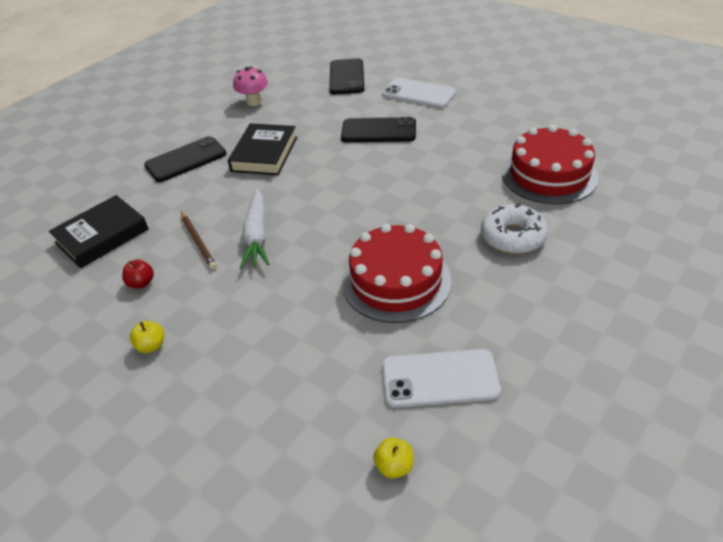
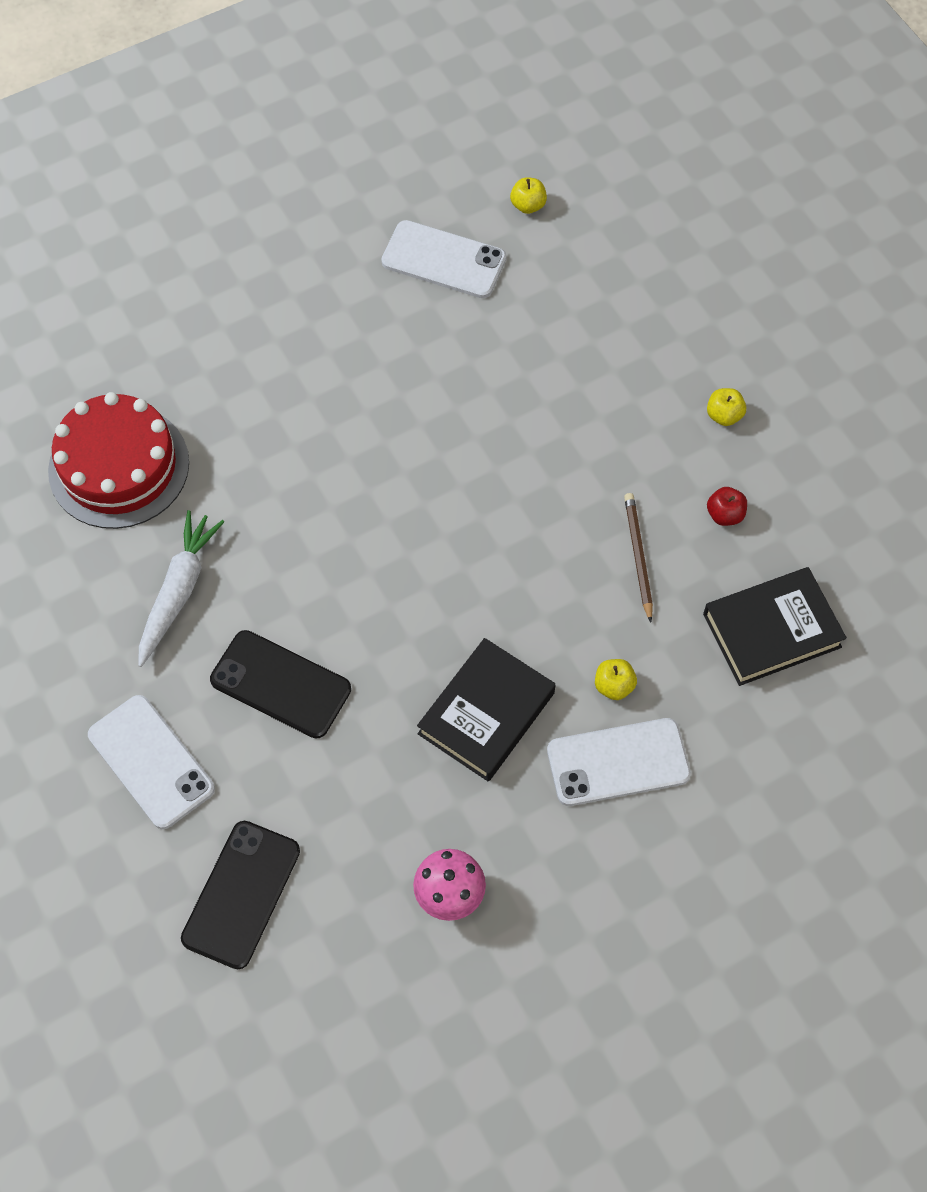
camera: 160 degrees left, 20 degrees up
black phone [144,136,226,182] -> white phone [547,718,691,806]
white carrot [240,188,269,269] -> white carrot moved to [138,510,224,667]
red cake [342,223,452,323] -> none
white donut [481,203,548,254] -> none
none -> yellow apple [595,659,637,700]

